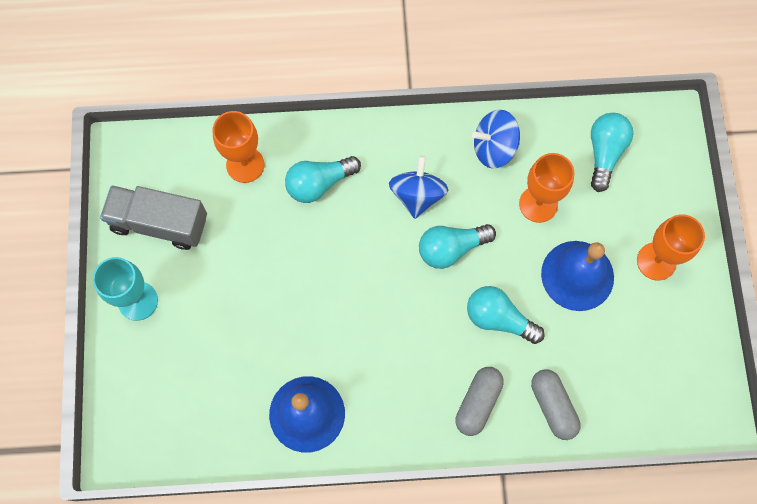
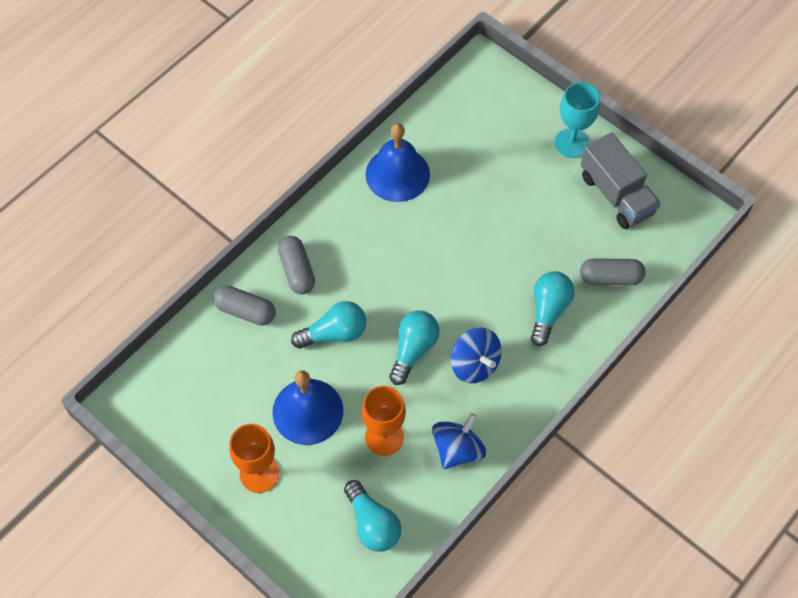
camera: 135 degrees right, 10 degrees down
grey truck [100,185,207,250] -> grey truck turned 90 degrees clockwise [581,132,661,229]
orange goblet [213,111,264,183] -> grey capsule [580,258,646,285]

